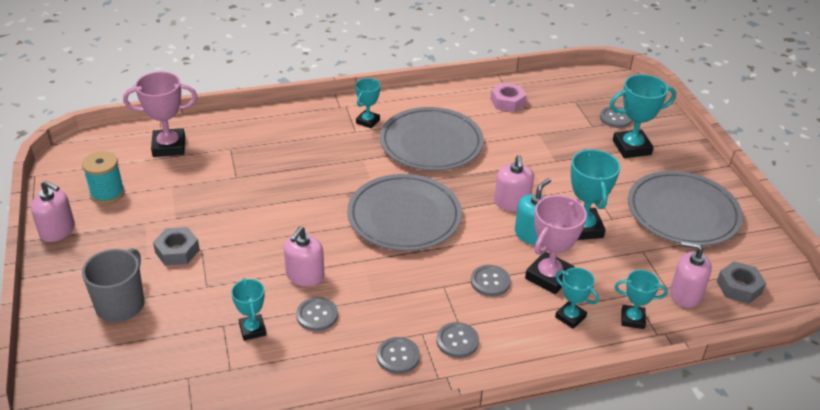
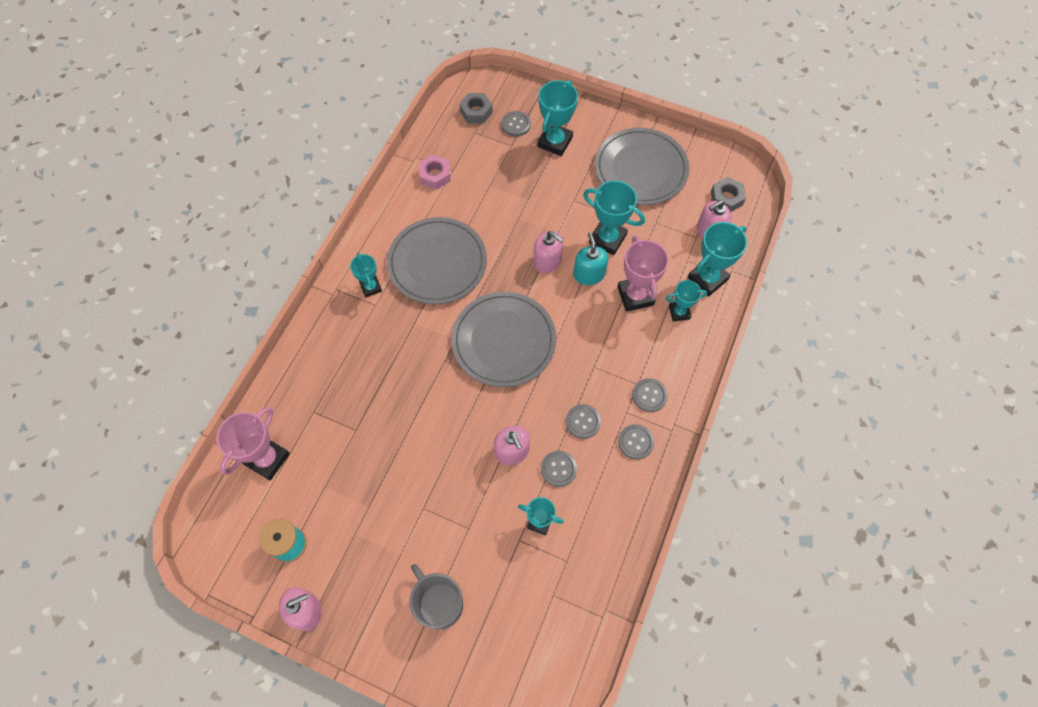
camera: 50 degrees left, 25 degrees up
grey nut [153,227,200,266] -> grey nut moved to [459,93,493,123]
grey button [471,265,510,297] -> grey button moved to [566,404,601,439]
turquoise trophy [615,270,668,329] -> turquoise trophy [687,222,747,297], size x1.65

